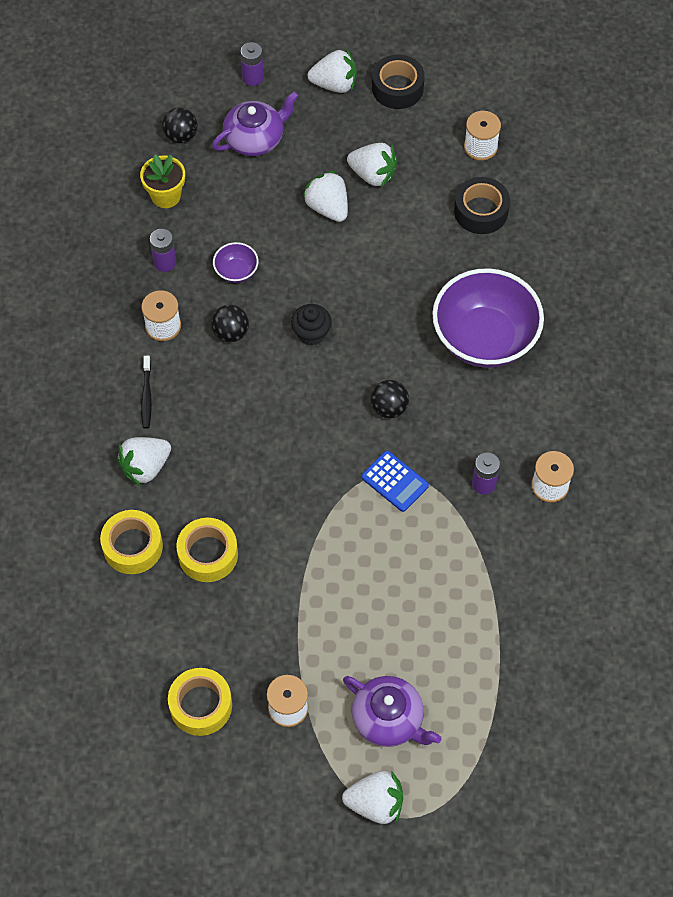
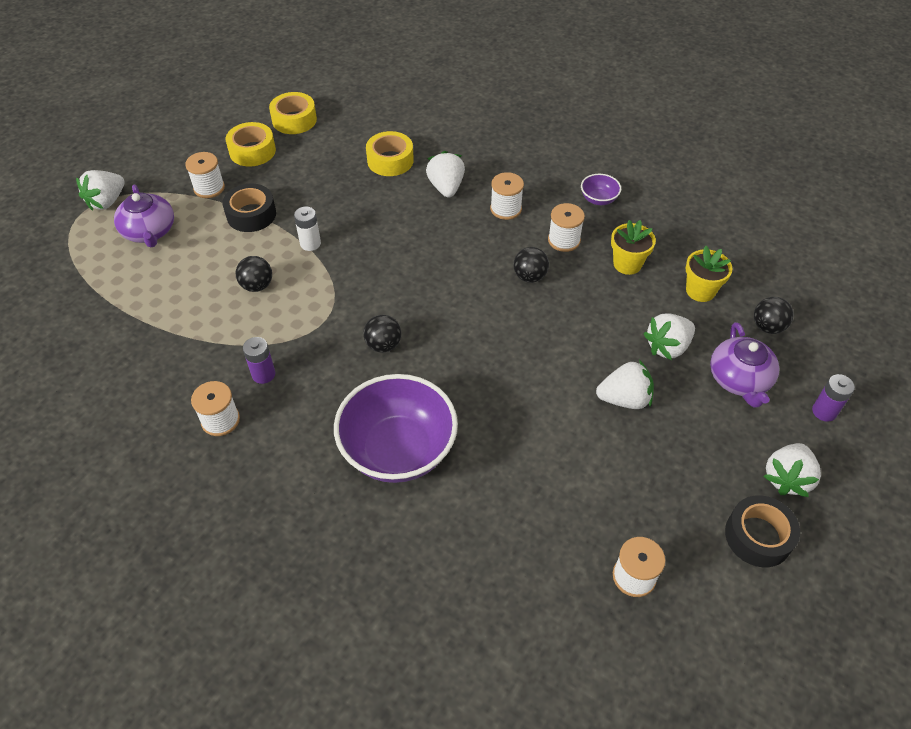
camera: 120 degrees right, 10 degrees down
black toothbrush [141,356,152,429] -> white spool [490,172,524,220]
purple battery [150,229,176,272] -> yellow flower pot [611,220,656,275]
yellow tape [176,518,238,582] -> yellow tape moved to [269,92,317,134]
purple bowl [213,242,259,283] -> purple bowl moved to [581,174,621,205]
black cupcake [291,304,332,346] -> none
purple teapot [343,676,442,747] -> purple teapot turned 90 degrees counterclockwise [114,184,174,247]
white strawberry [347,143,398,187] -> white strawberry moved to [644,313,695,360]
blue calculator [361,451,429,512] -> none
black tape [454,177,510,234] -> black tape moved to [222,184,276,232]
none -> black ball [236,256,272,292]
none -> white battery [294,206,321,251]

